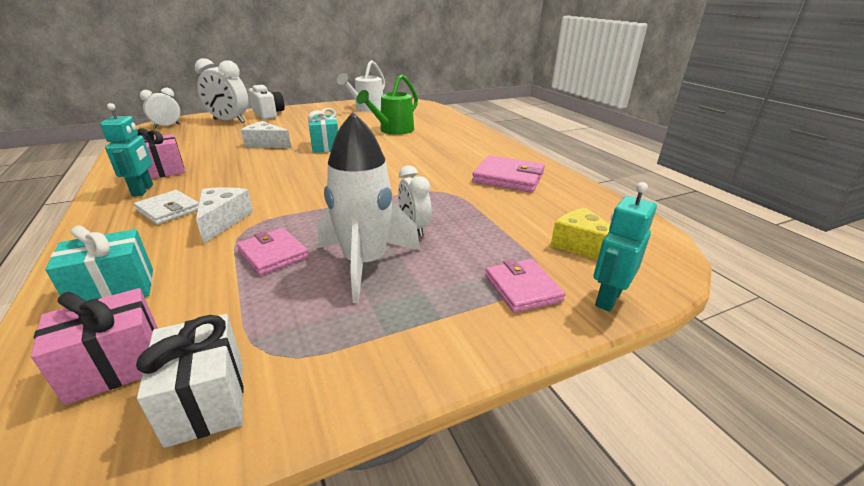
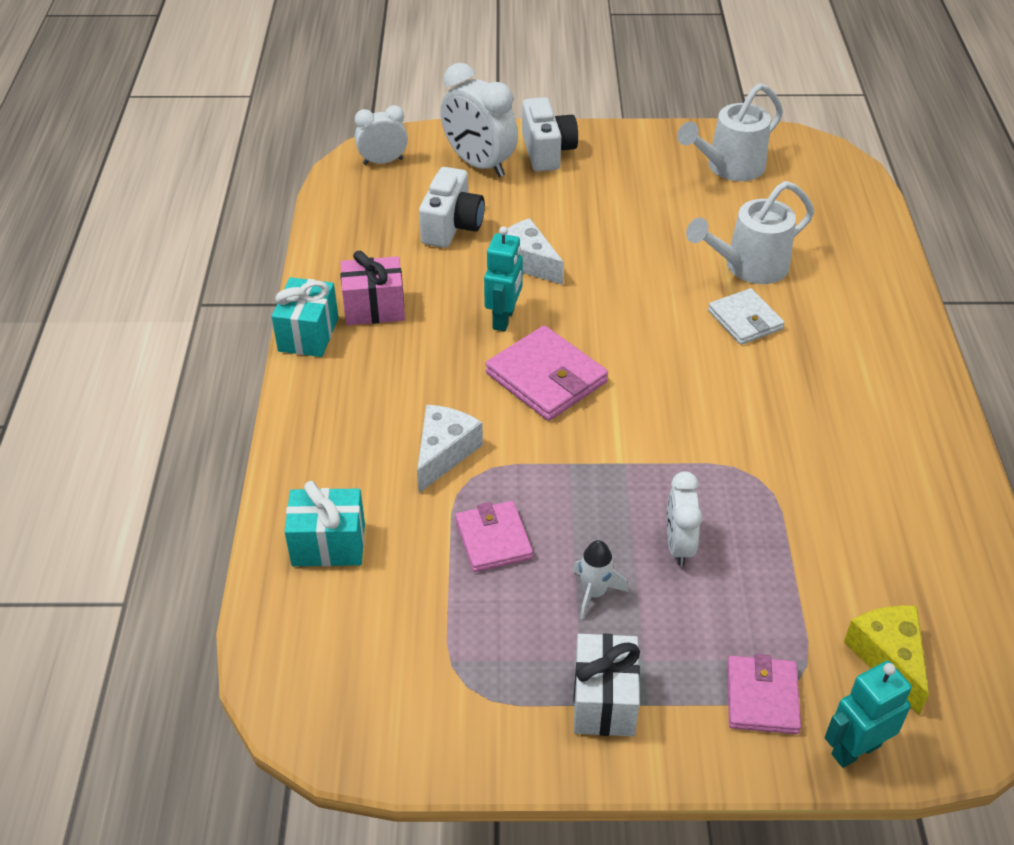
camera: 25 degrees right, 15 degrees up
pink gift [31,288,158,405] -> none
turquoise robot [100,103,153,196] -> turquoise robot moved to [484,226,523,332]
white wallet [134,190,199,225] -> white wallet moved to [708,288,785,345]
white gift [136,314,244,448] -> white gift moved to [574,634,640,737]
turquoise gift [308,108,338,153] -> turquoise gift moved to [272,277,338,357]
white rocket [318,112,420,303] -> white rocket [573,540,628,619], size x0.45
green watering can [356,74,418,135] -> white watering can [686,181,814,284]
pink wallet [472,155,545,193] -> pink wallet moved to [486,325,608,421]
none -> white camera [419,167,485,248]

